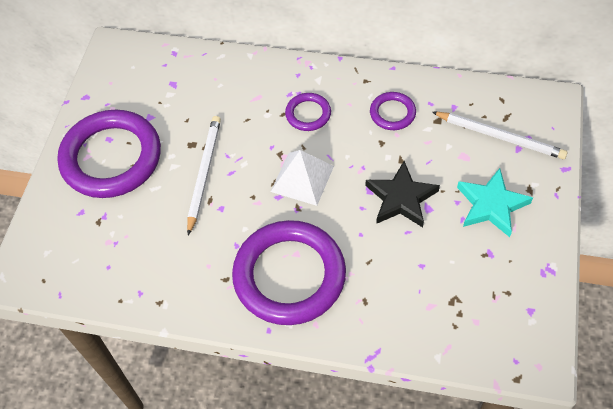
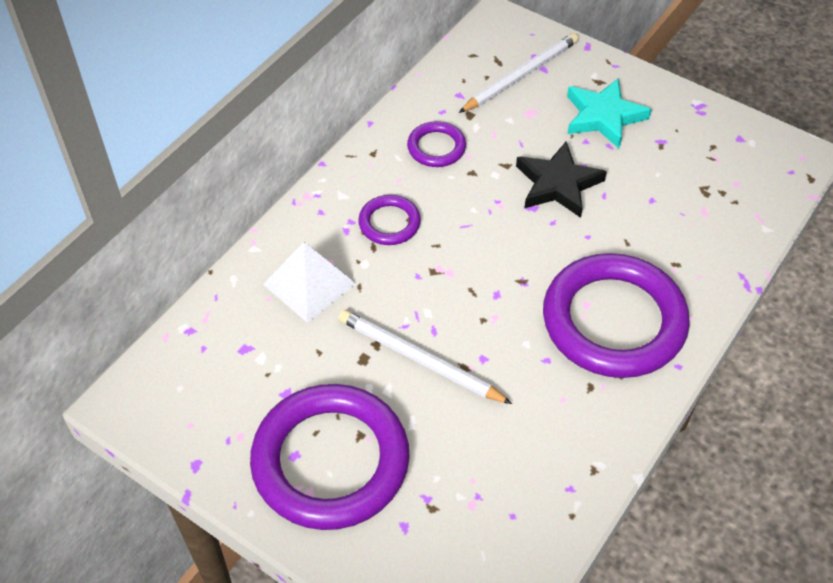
camera: 70 degrees left, 5 degrees down
white pyramid [271,150,334,206] -> white pyramid moved to [263,242,356,323]

